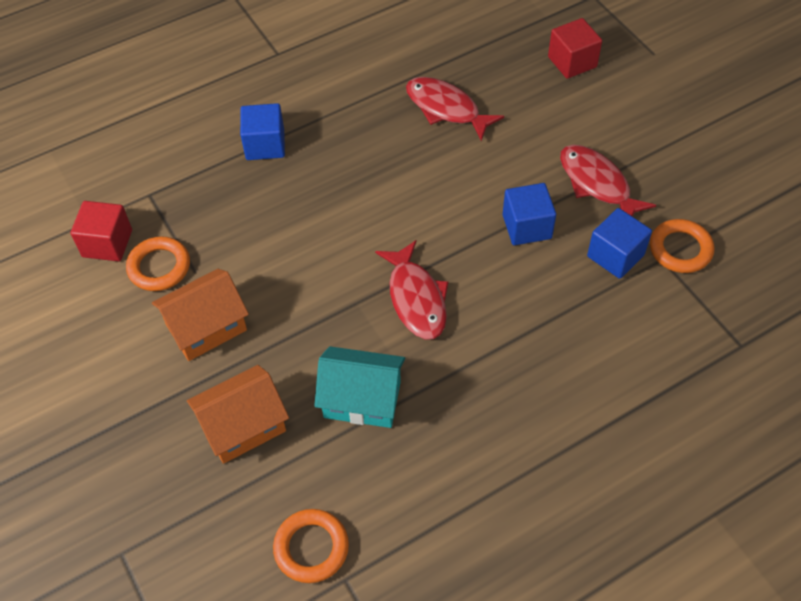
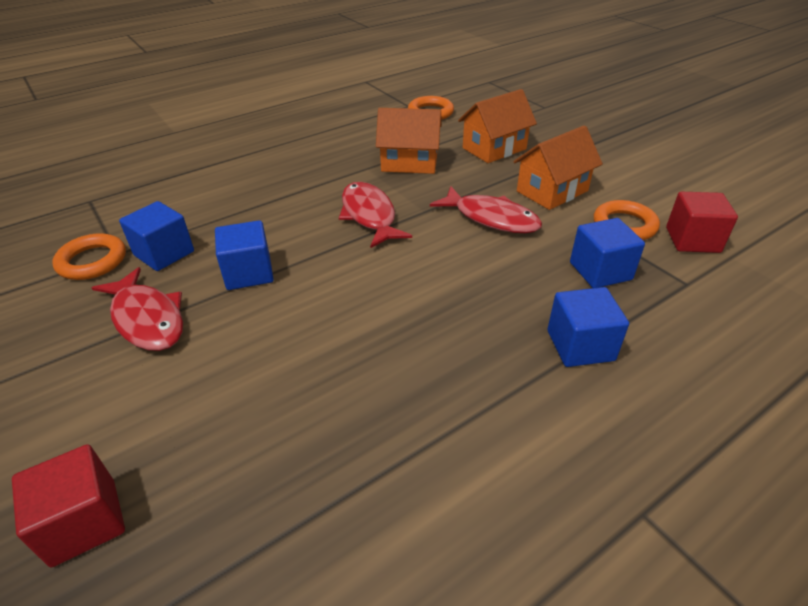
camera: 175 degrees right, 15 degrees down
turquoise house [314,346,405,428] -> orange house [376,108,442,174]
red fish [406,77,504,141] -> red fish moved to [430,186,542,233]
none -> blue cube [570,218,645,288]

